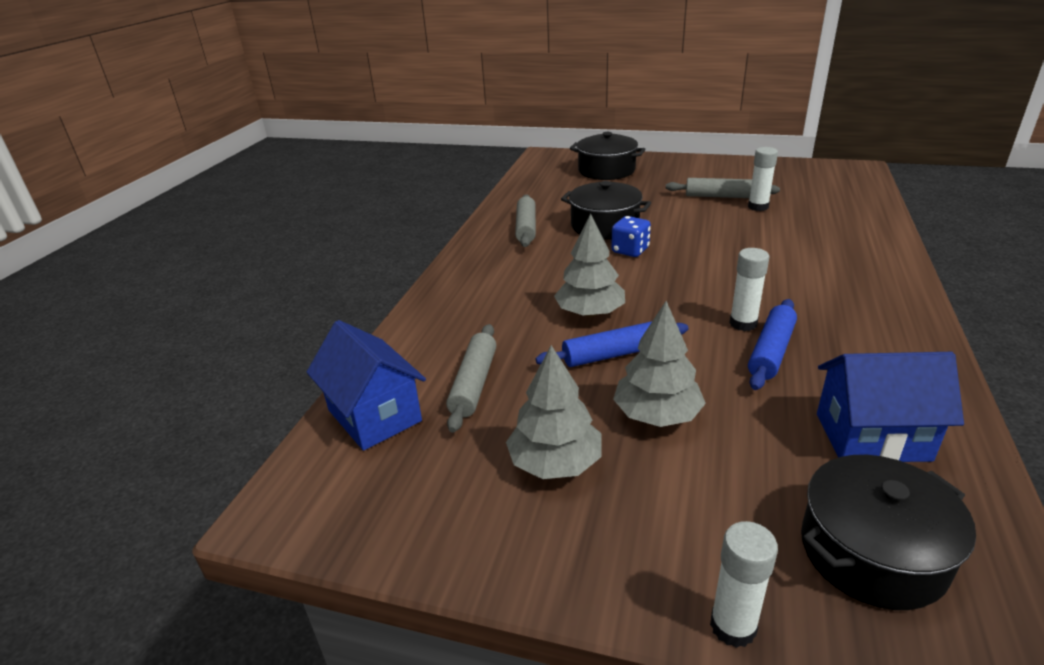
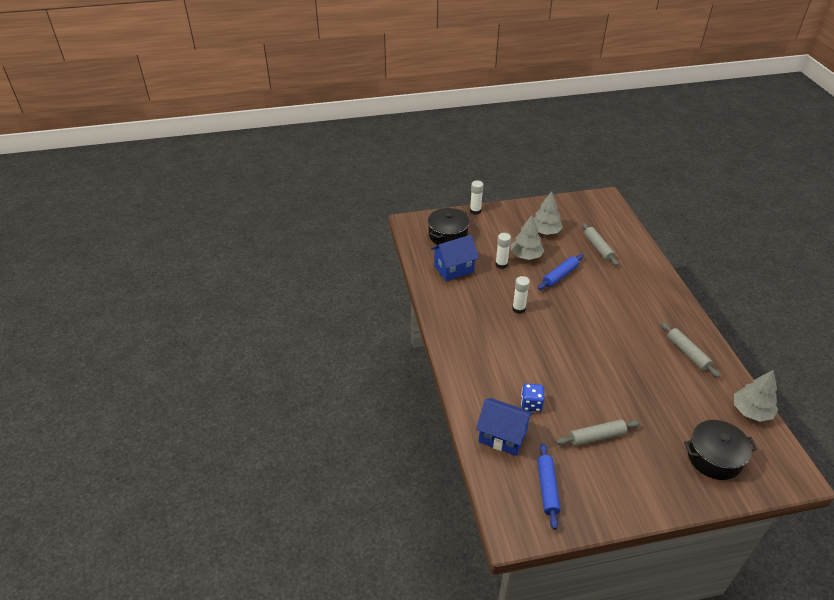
camera: 150 degrees right, 10 degrees up
blue house [307,320,426,451] -> blue house moved to [476,398,534,456]
grey tree [554,214,625,317] -> grey tree moved to [734,370,778,422]
black pot [561,181,651,240] -> none
blue dice [611,216,651,257] -> blue dice moved to [521,383,544,412]
white glue stick [748,147,778,211] -> white glue stick moved to [495,233,511,269]
blue rolling pin [748,299,797,390] -> blue rolling pin moved to [537,443,561,530]

